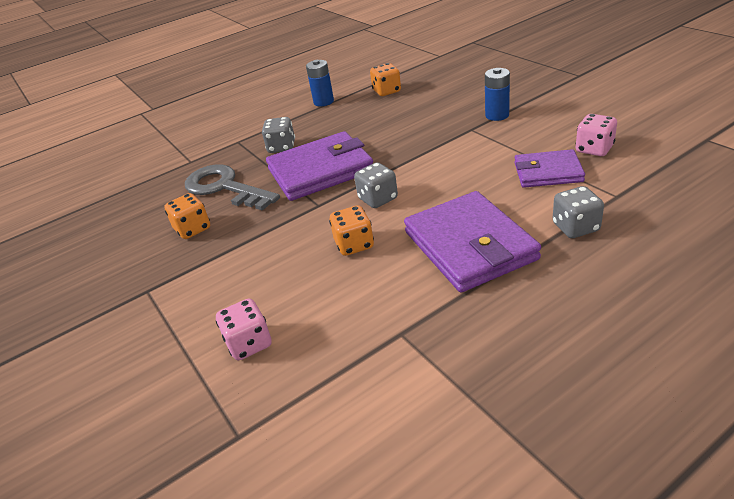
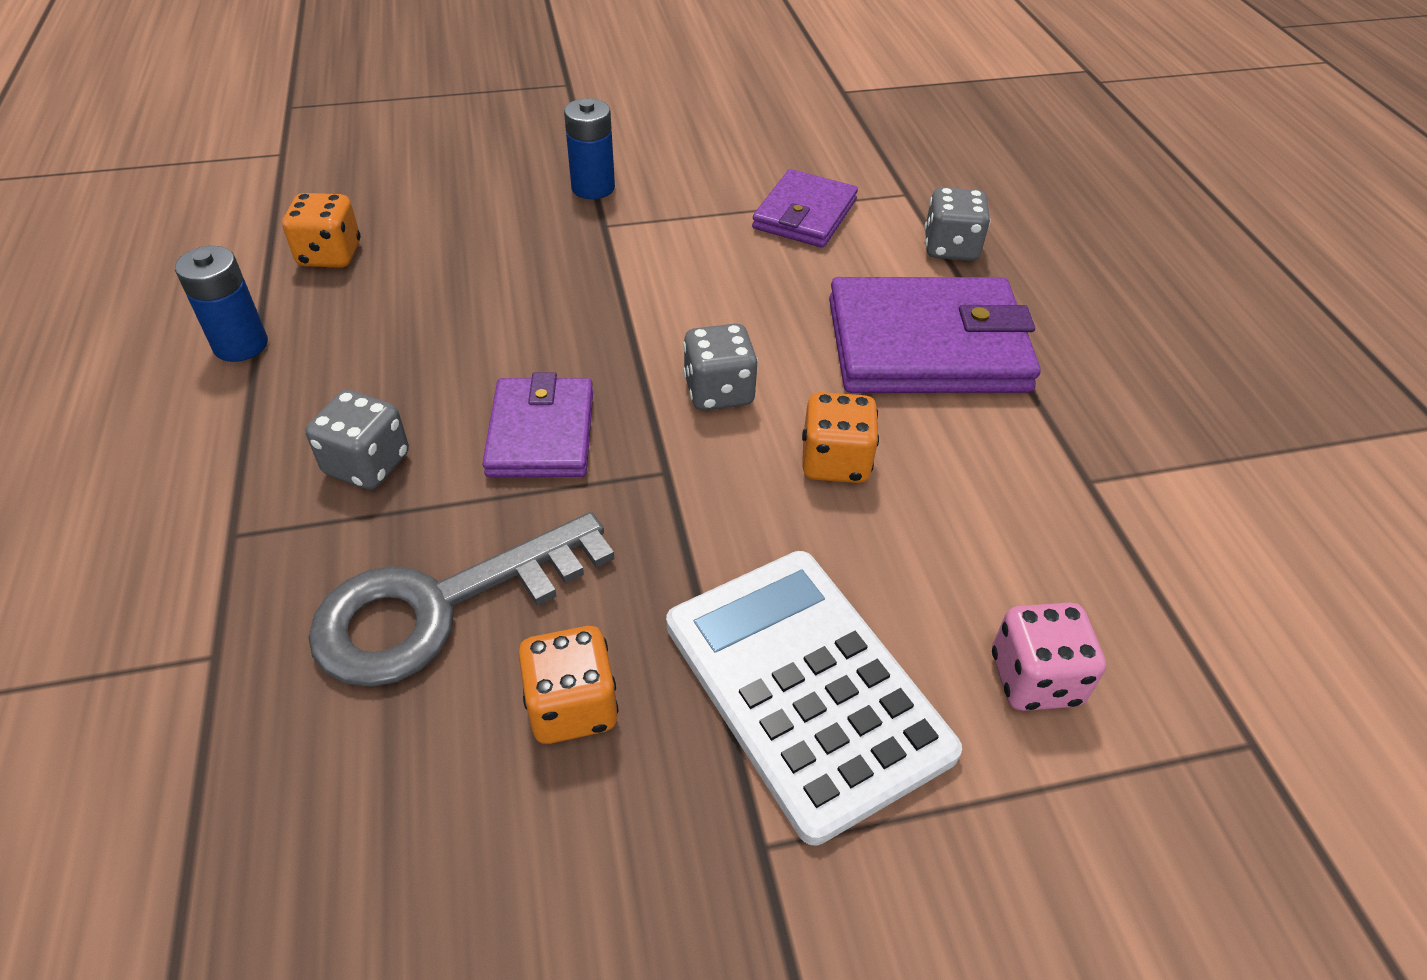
camera: 75 degrees left, 10 degrees up
purple wallet [266,131,373,201] -> purple wallet [482,372,593,477], size x0.60
pink dice [575,114,617,156] -> none
none -> white calculator [666,551,962,846]

